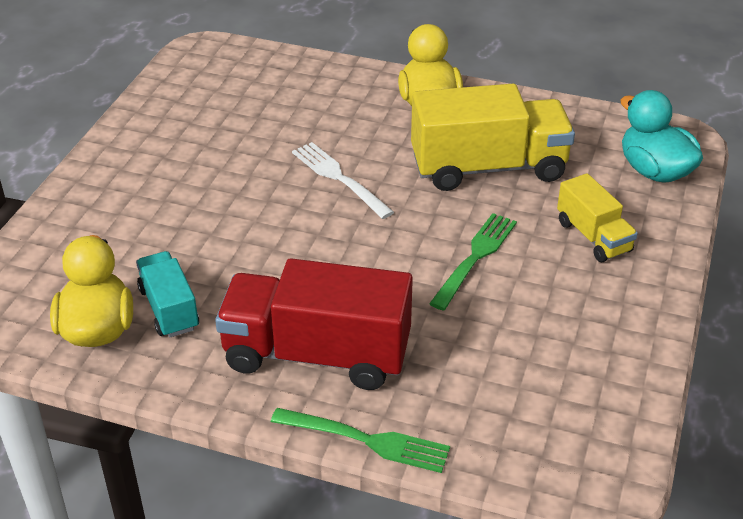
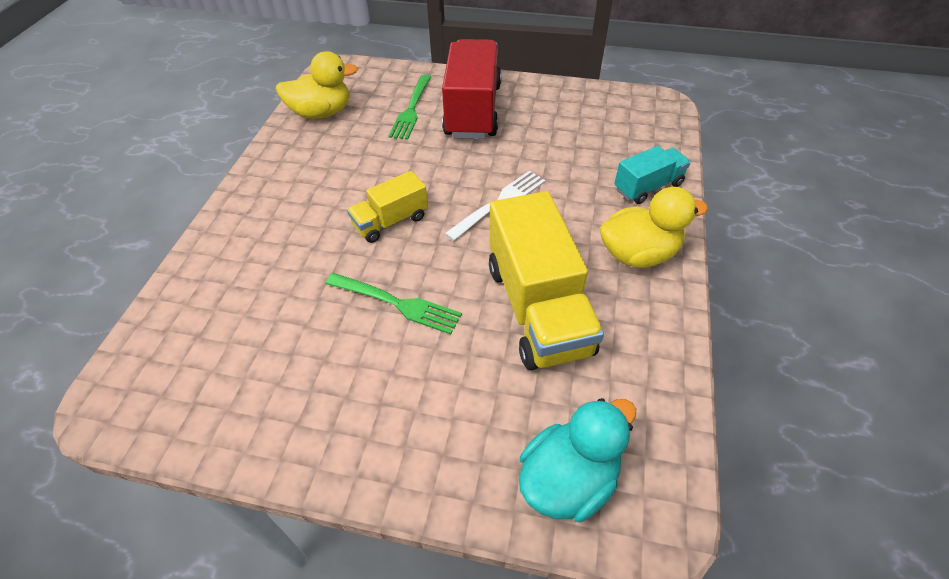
camera: 85 degrees right, 10 degrees up
turquoise truck [136,251,199,337] -> turquoise truck moved to [614,146,691,204]
red truck [215,258,413,390] -> red truck moved to [442,39,501,139]
green fork [271,408,450,473] -> green fork moved to [389,74,431,140]
yellow truck [557,173,638,262] -> yellow truck moved to [347,171,428,243]

